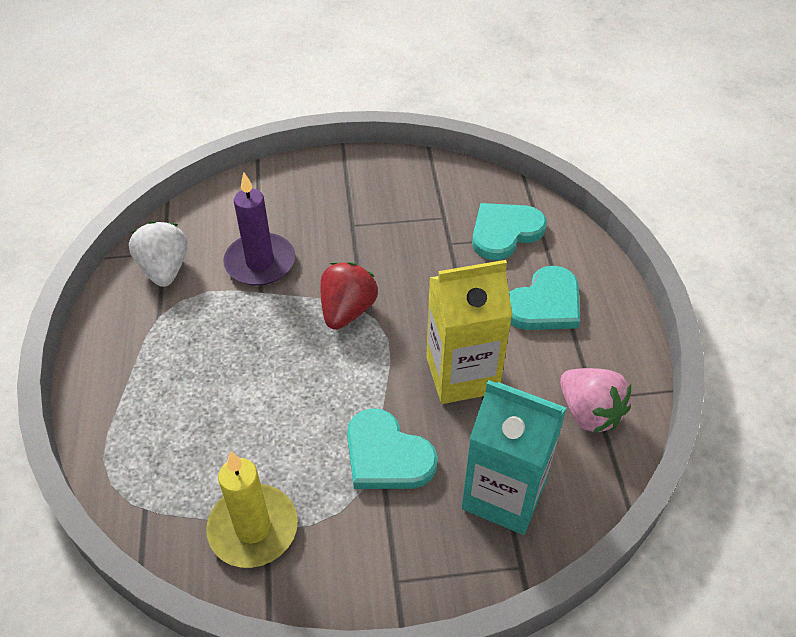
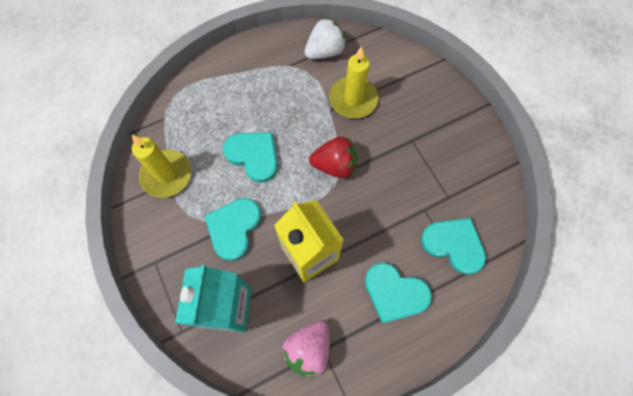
camera: 70 degrees right, 20 degrees up
purple candle [223,172,295,286] -> yellow candle [329,46,378,118]
none -> turquoise heart [223,132,278,183]

